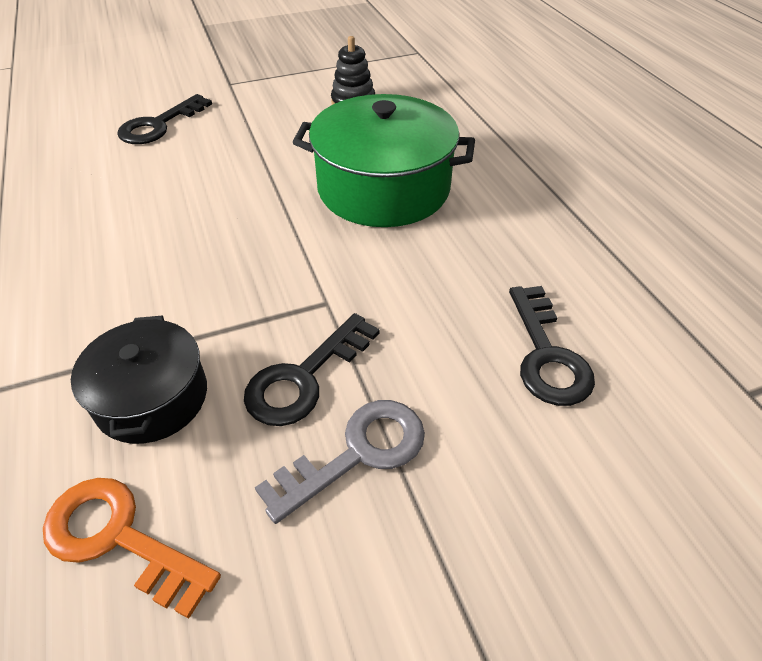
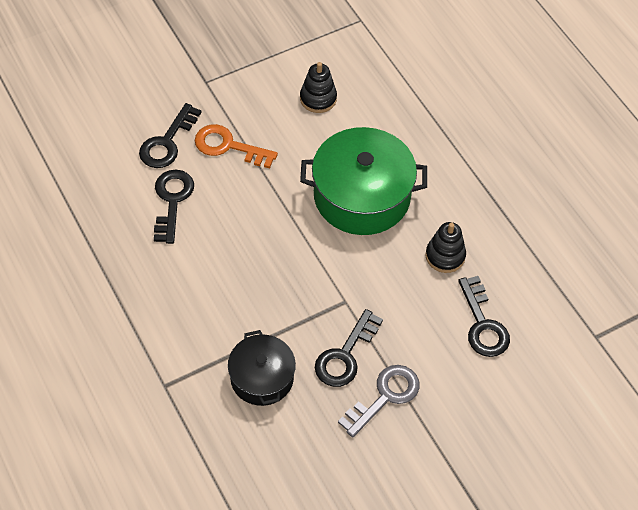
camera: 10 degrees left, 10 degrees up
orange key [43,478,221,619] -> orange key moved to [195,124,278,169]
none -> black key [154,170,194,244]
none -> black stacking toy [425,222,466,273]

